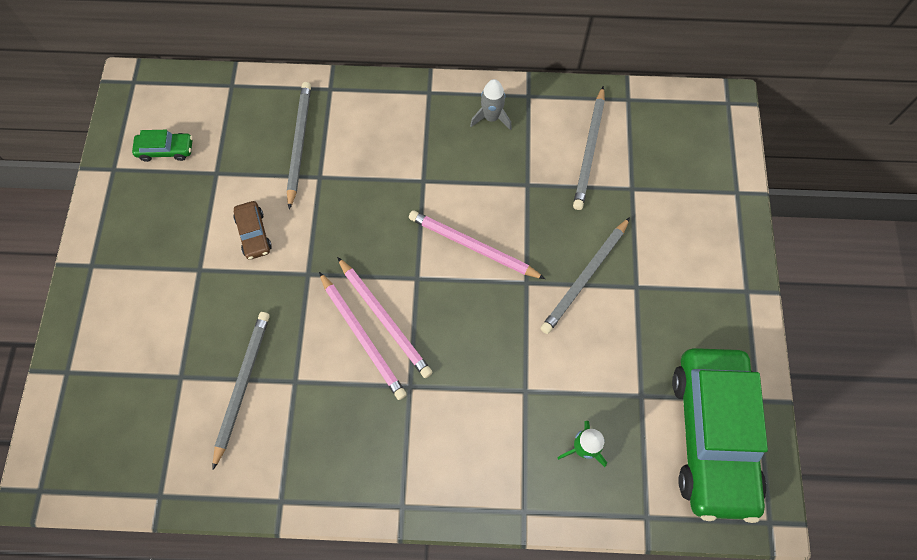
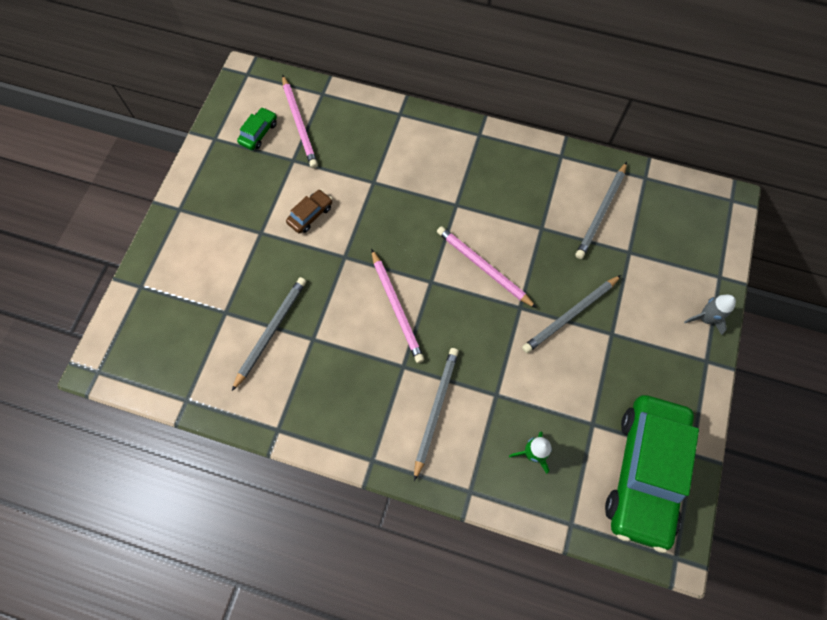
camera: 15 degrees right, 0 degrees up
green car [132,130,193,162] -> green car turned 75 degrees counterclockwise [237,107,277,150]
brown car [234,201,272,260] -> brown car turned 135 degrees counterclockwise [286,190,332,233]
grey pencil [287,82,311,210] -> grey pencil moved to [414,348,459,481]
pink pencil [319,272,407,400] -> pink pencil moved to [282,75,318,168]
grey rocket [470,79,512,130] -> grey rocket moved to [684,295,736,335]

